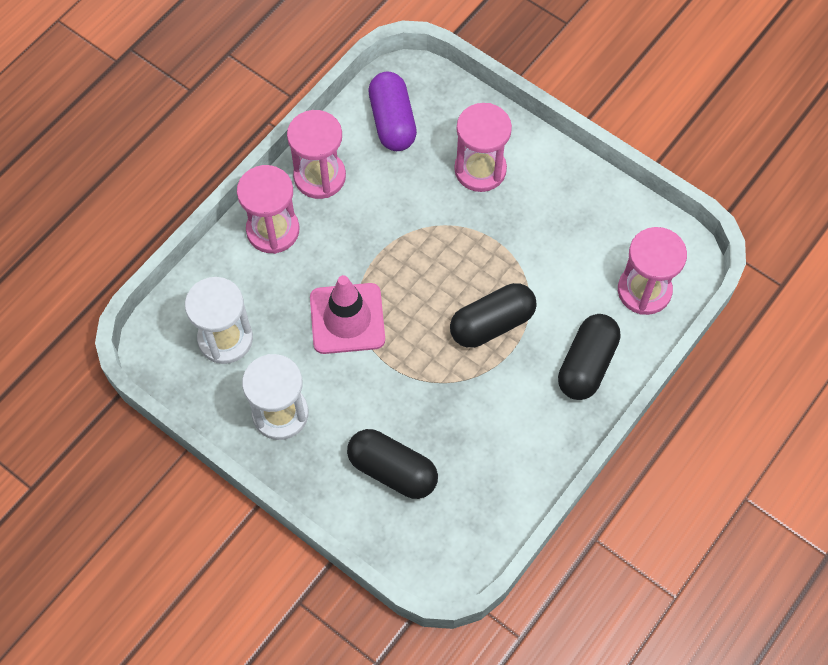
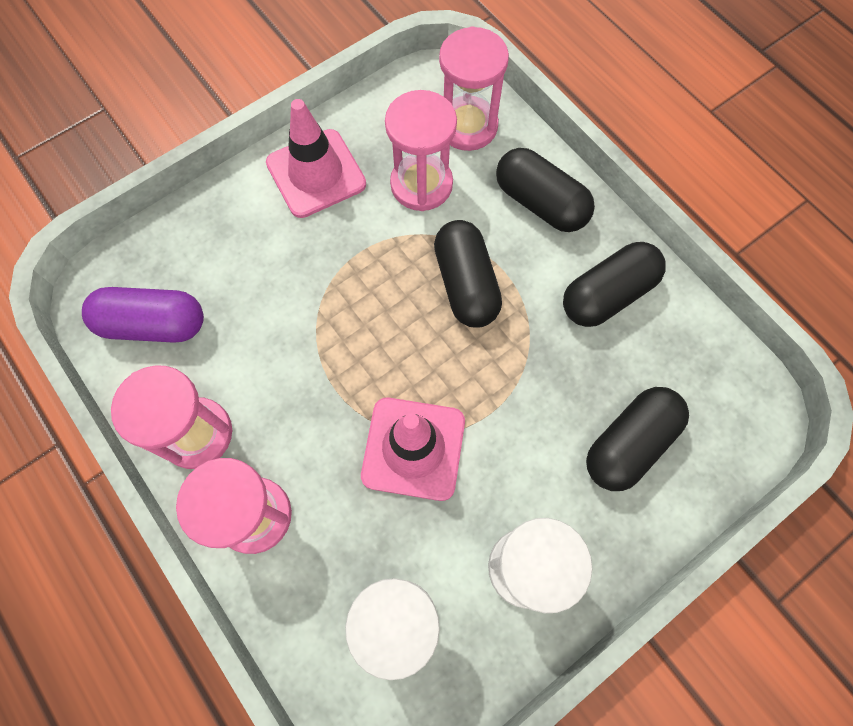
camera: 75 degrees left, 5 degrees up
pink hourglass [454,103,512,192] -> pink hourglass moved to [385,90,457,211]
none -> pink traffic cone [266,99,366,218]
none -> black capsule [563,242,666,327]

